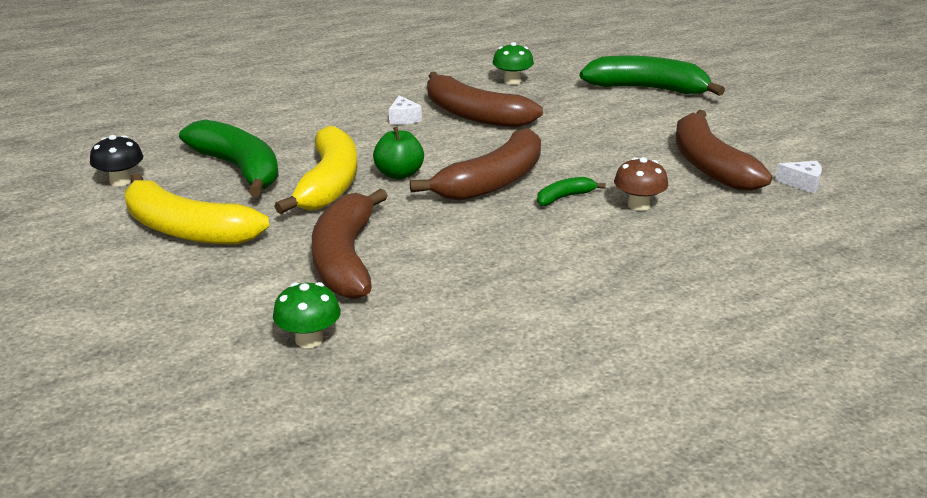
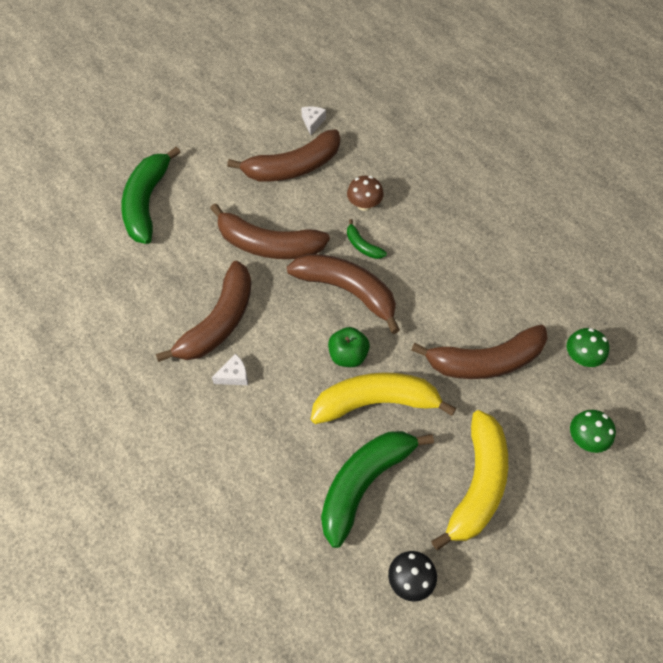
camera: 100 degrees left, 30 degrees up
green mushroom [493,42,534,85] -> green mushroom moved to [570,410,616,453]
none -> brown banana [210,203,330,259]

